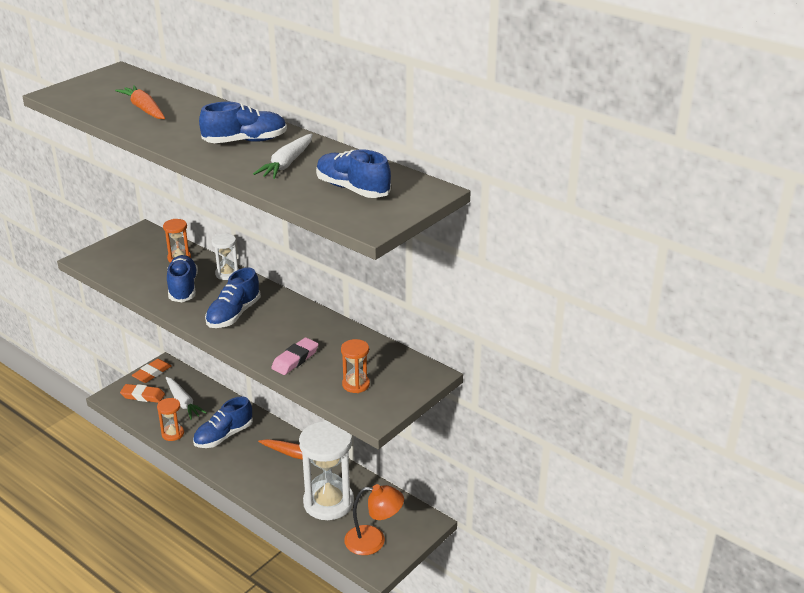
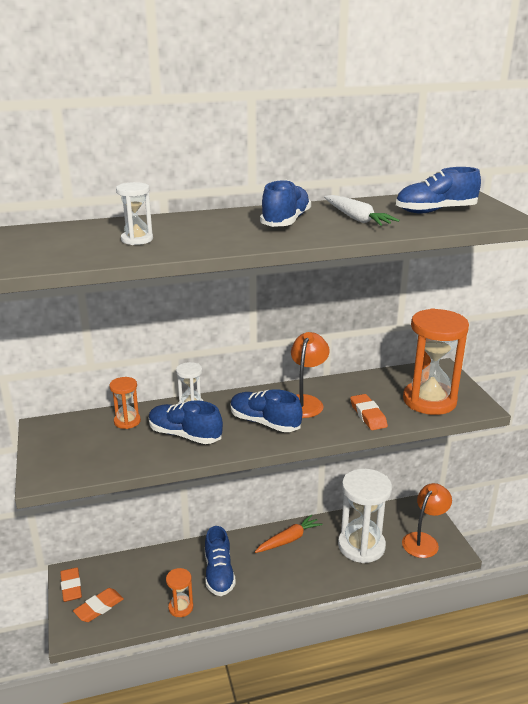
camera: 55 degrees left, 5 degrees down
orange carrot [115,85,165,119] -> white hourglass [116,182,153,245]
white carrot [166,377,207,420] -> none
blue shoe [205,268,261,328] -> blue shoe turned 150 degrees clockwise [230,389,303,432]
pink eraser [271,337,319,375] -> orange eraser [350,394,388,430]
orange hourglass [341,339,370,393] -> orange hourglass [403,308,469,415], size x2.10
none -> orange lamp [291,332,330,418]

